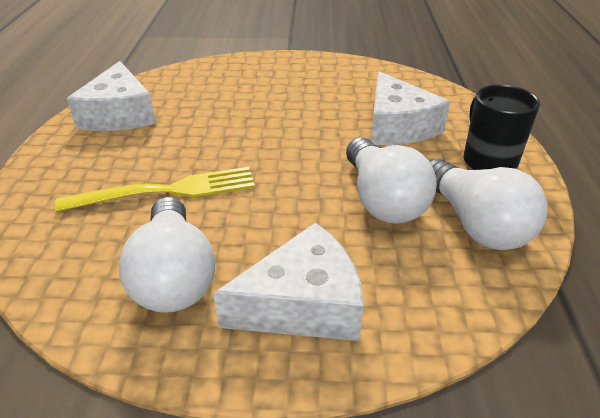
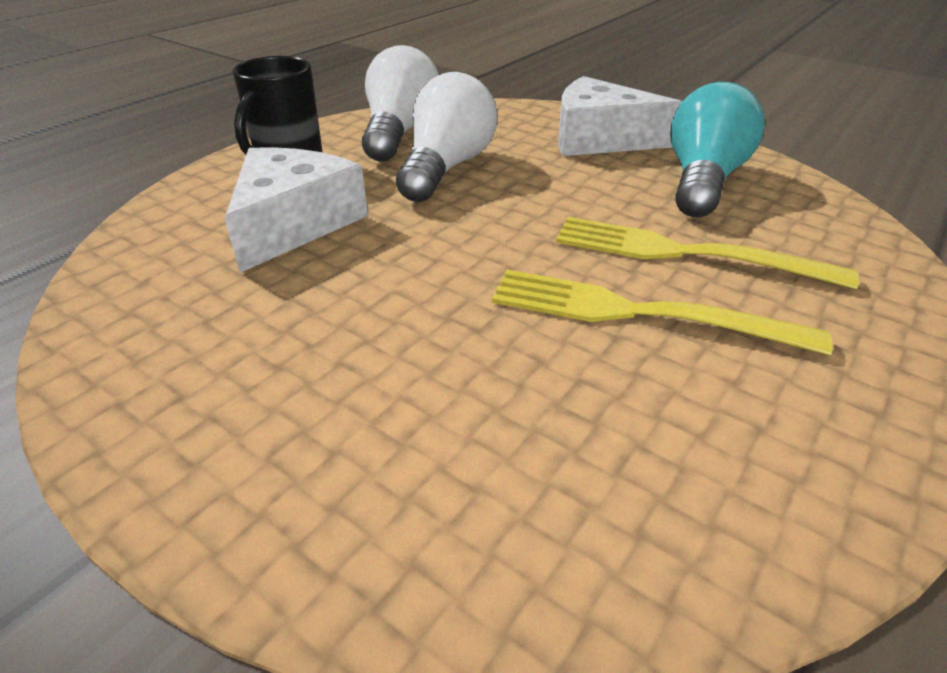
camera: 145 degrees left, 0 degrees up
white cheese [67,61,156,131] -> none
white light bulb [119,197,215,313] -> turquoise light bulb [670,82,765,217]
none -> yellow fork [492,270,833,355]

